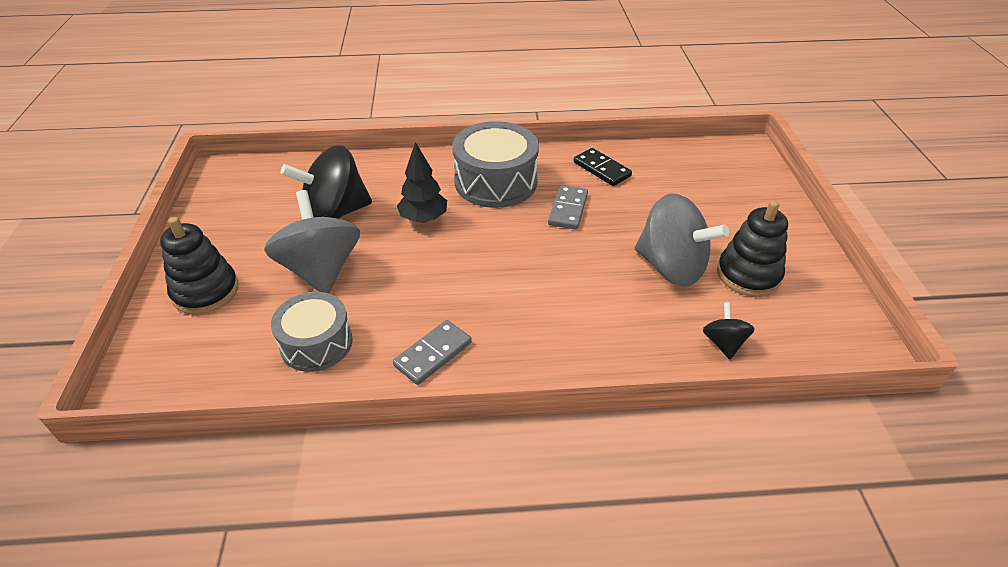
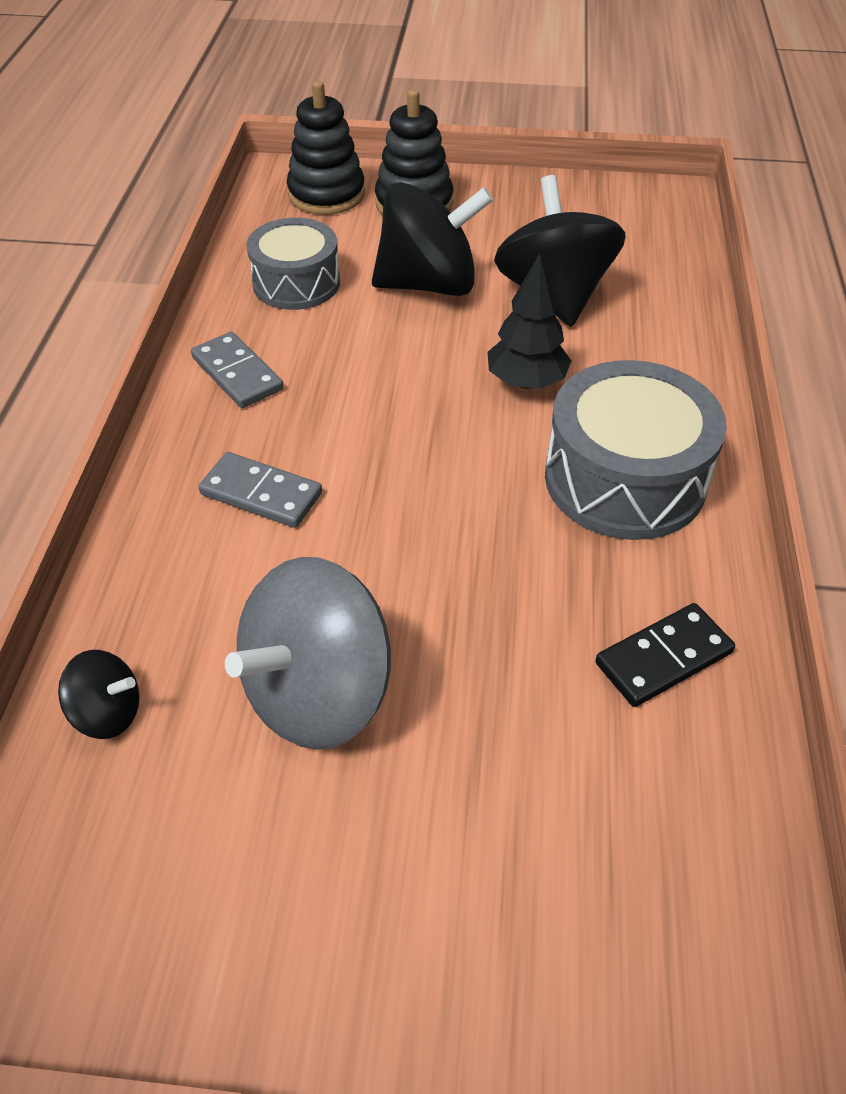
camera: 100 degrees right, 5 degrees up
grey spinning top [264,190,360,294] -> black spinning top [372,182,493,296]
grey domino [548,185,588,230] -> grey domino moved to [198,452,322,528]
black stacking toy [717,200,788,297] -> black stacking toy moved to [287,81,365,215]

